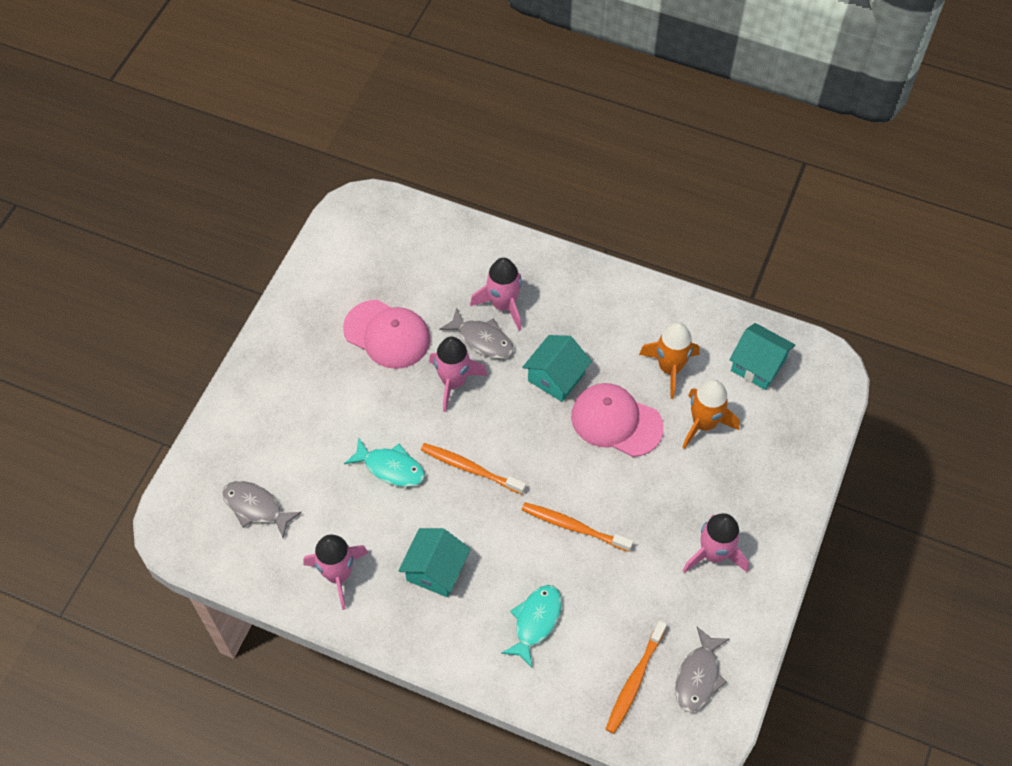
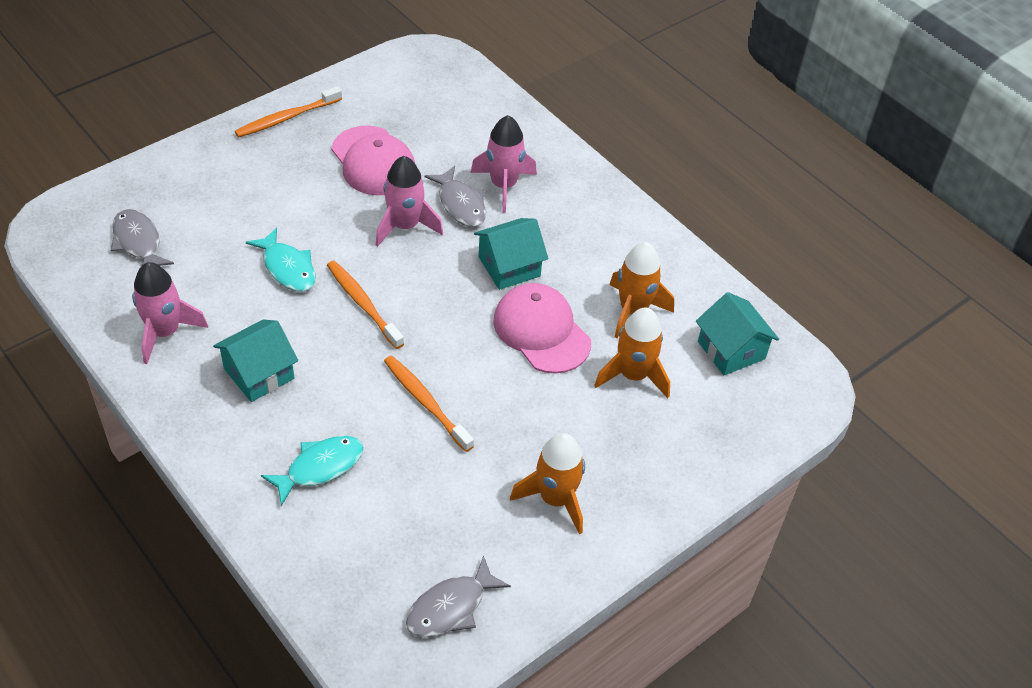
camera: 25 degrees right, 10 degrees down
orange toothbrush [606,621,667,734] -> orange toothbrush moved to [235,86,342,138]
pink rocket [683,513,749,573] -> orange rocket [510,433,585,534]

